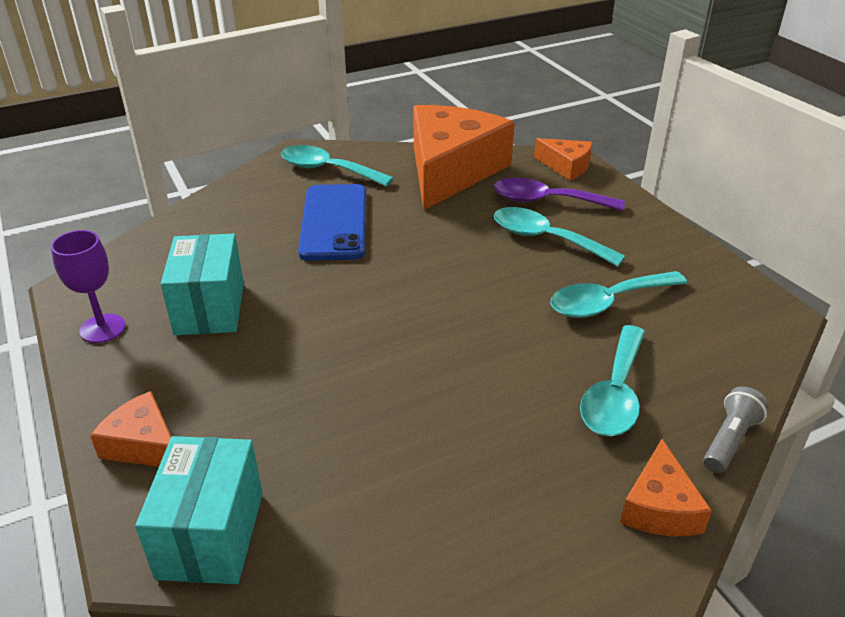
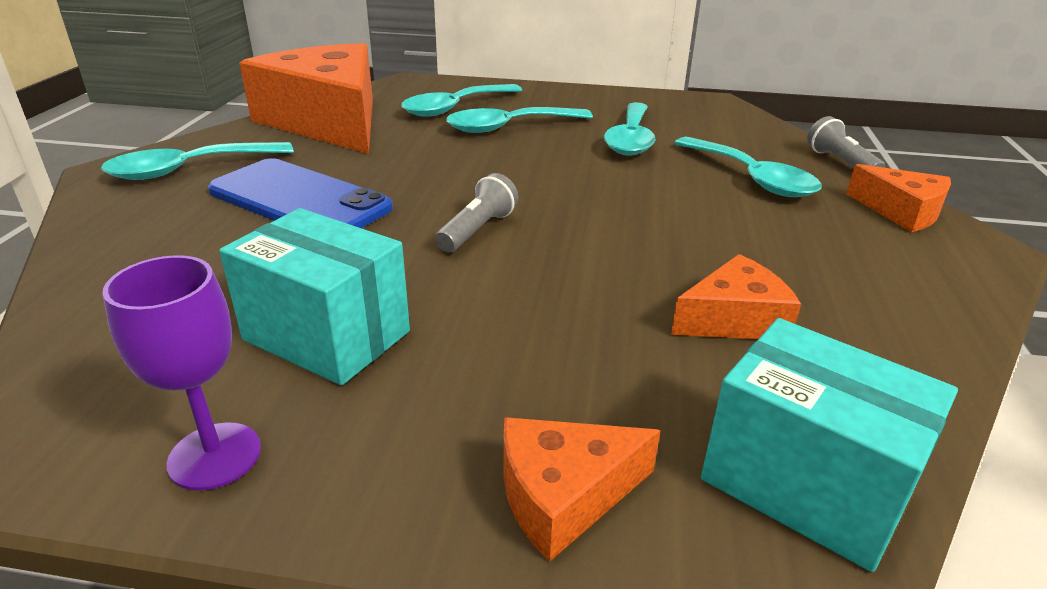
camera: 55 degrees left, 5 degrees down
purple spoon [494,178,625,211] -> turquoise spoon [401,84,522,116]
orange cheese [534,138,592,180] -> orange cheese moved to [671,254,801,339]
none -> grey flashlight [435,173,519,252]

